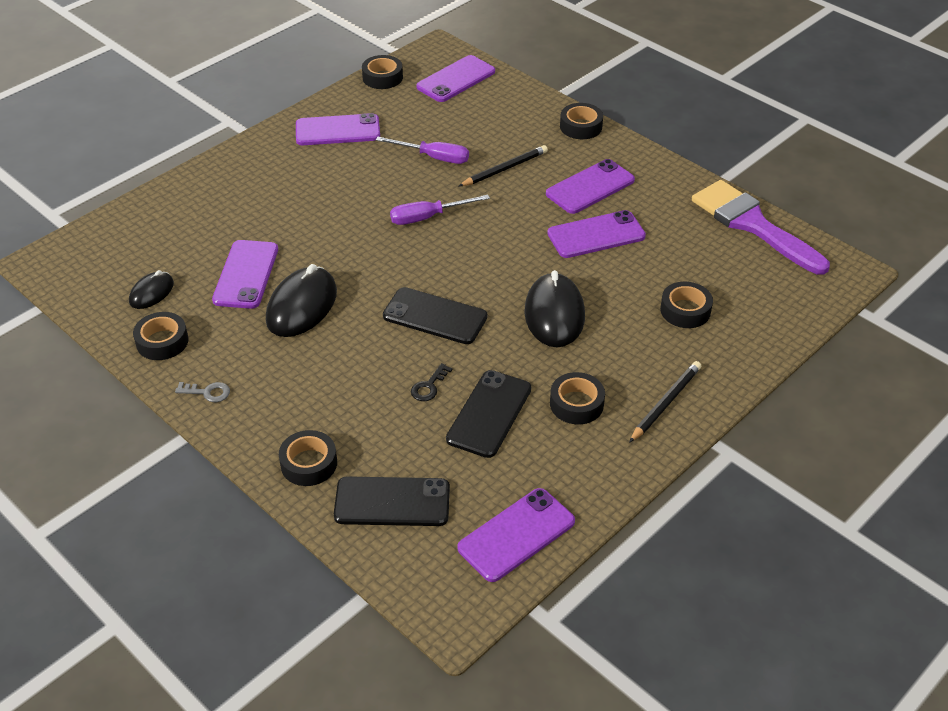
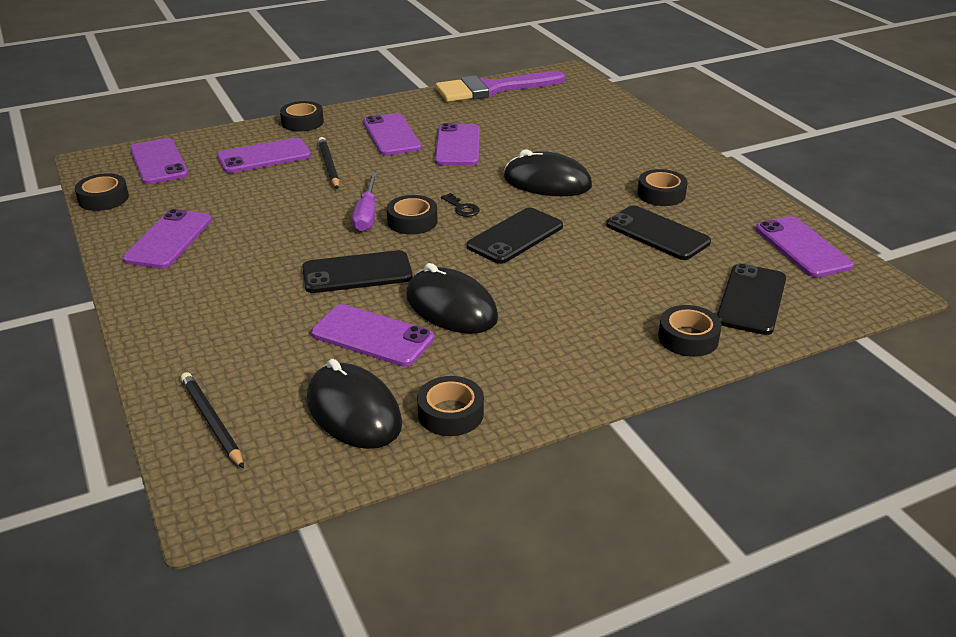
camera: 70 degrees left, 10 degrees down
black mouse [129,270,174,309] -> black mouse [307,359,402,449], size x1.78
grey key [175,382,230,402] -> none
purple screwdriver [376,137,469,164] -> none
black key [411,363,452,401] -> black key moved to [441,193,480,217]
black pencil [629,361,701,443] -> black pencil moved to [181,372,244,469]
black tape [660,282,713,328] -> black tape moved to [387,195,438,234]
none -> purple phone [217,138,311,173]
none -> black phone [302,250,413,293]

